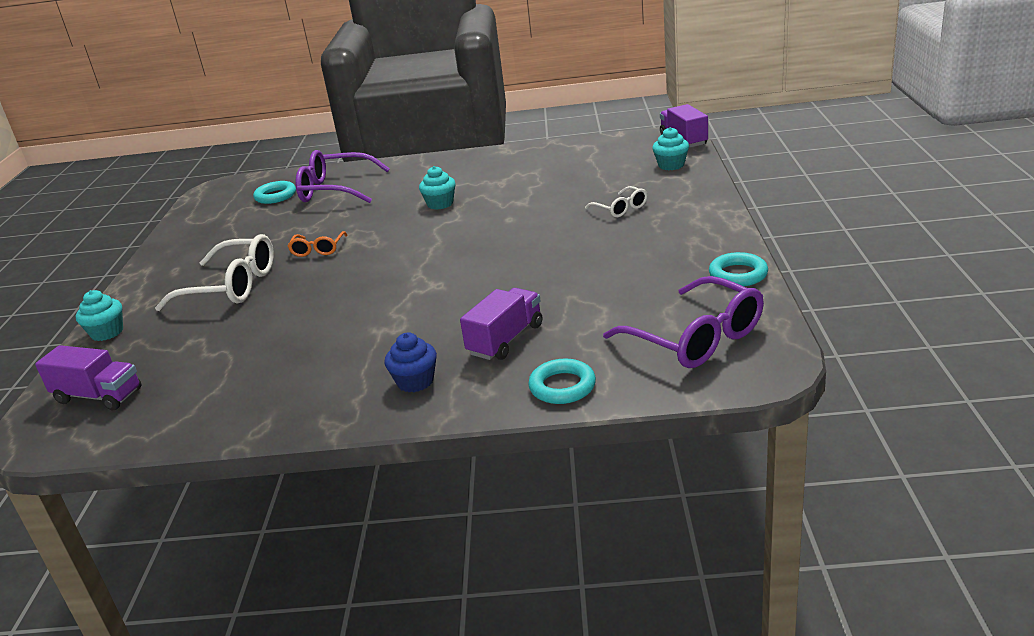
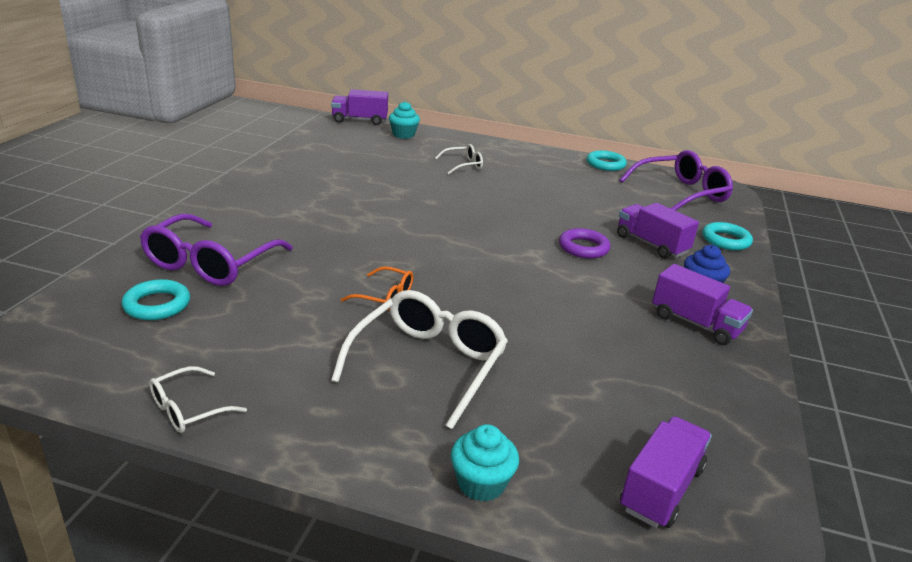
camera: 80 degrees left, 0 degrees up
turquoise cupcake [419,166,456,210] -> none
none -> white glasses [149,366,247,433]
none -> purple ring [559,228,611,259]
none -> purple truck [652,264,753,345]

